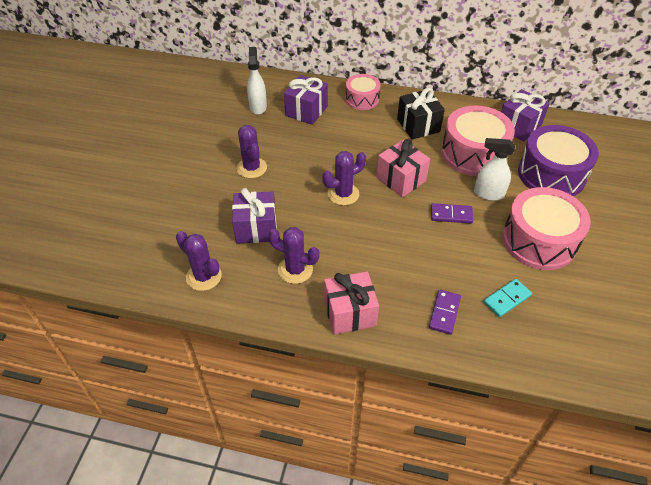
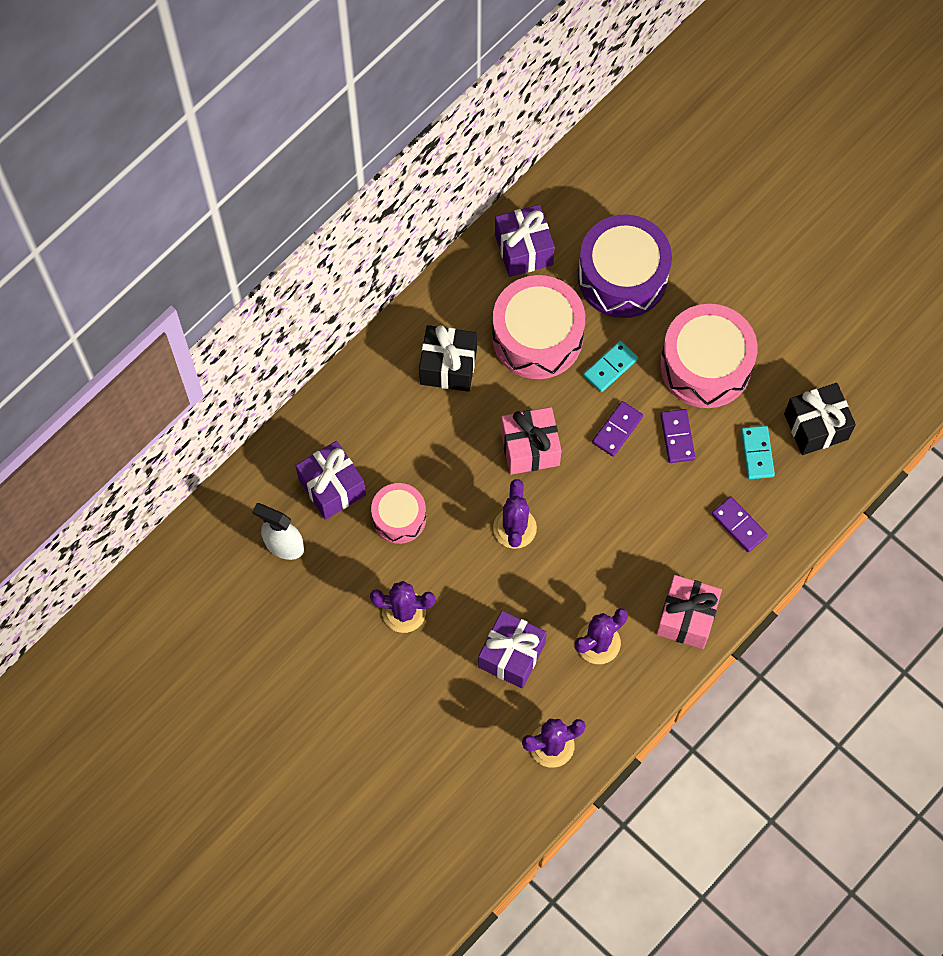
camera: 60 degrees left, 20 degrees up
pink drum [345,74,381,110] -> pink drum moved to [371,483,426,544]
white spray bottle [474,138,515,201] -> turquoise domino [583,340,638,392]
none -> purple domino [660,409,695,463]
none -> black gift [784,383,856,455]

